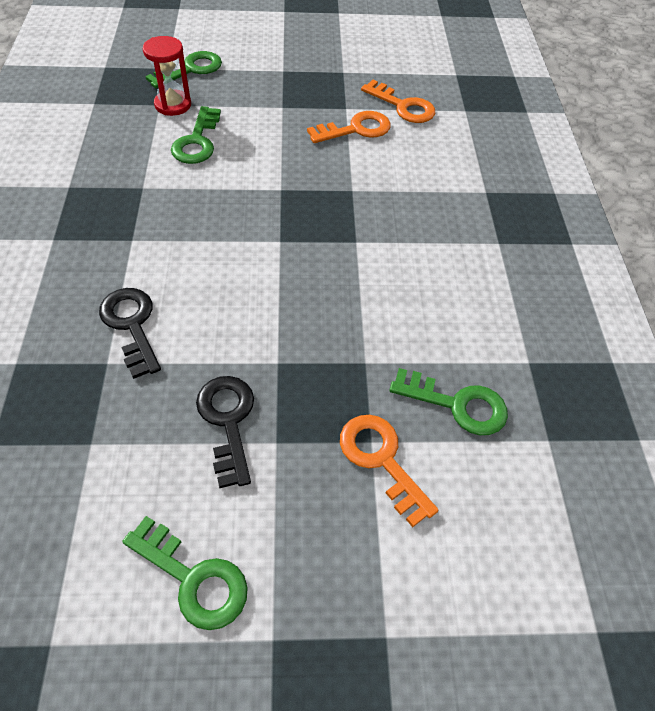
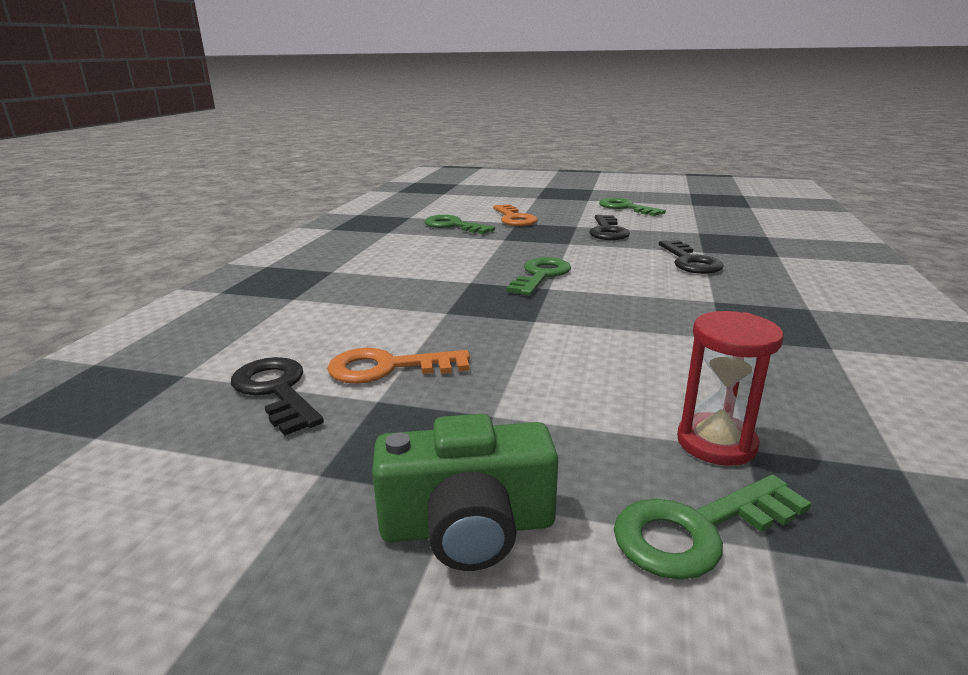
camera: 160 degrees left, 30 degrees down
green key [171,106,221,164] -> green key moved to [507,257,571,296]
orange key [361,80,435,123] -> black key [231,357,324,436]
none -> green camera [372,414,558,571]

